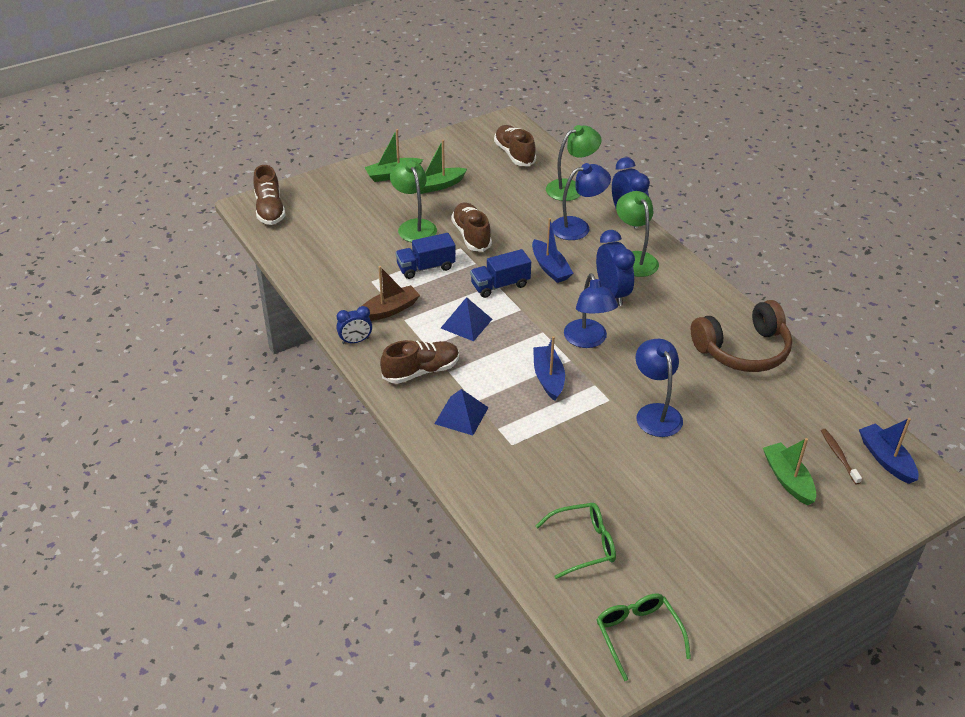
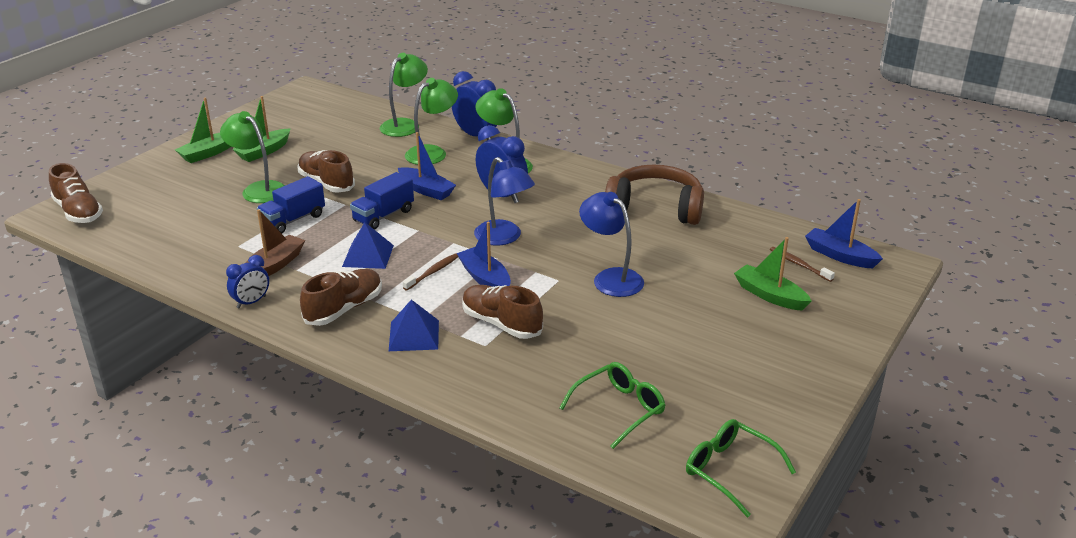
camera: 25 degrees left, 10 degrees down
brown shoe [494,125,536,166] -> brown shoe moved to [462,285,543,339]
blue lamp [552,163,611,240] -> green lamp [405,78,458,165]
brown headphones [691,300,792,372] -> brown headphones turned 120 degrees counterclockwise [605,165,704,225]
none -> brown toothbrush [403,253,458,290]

